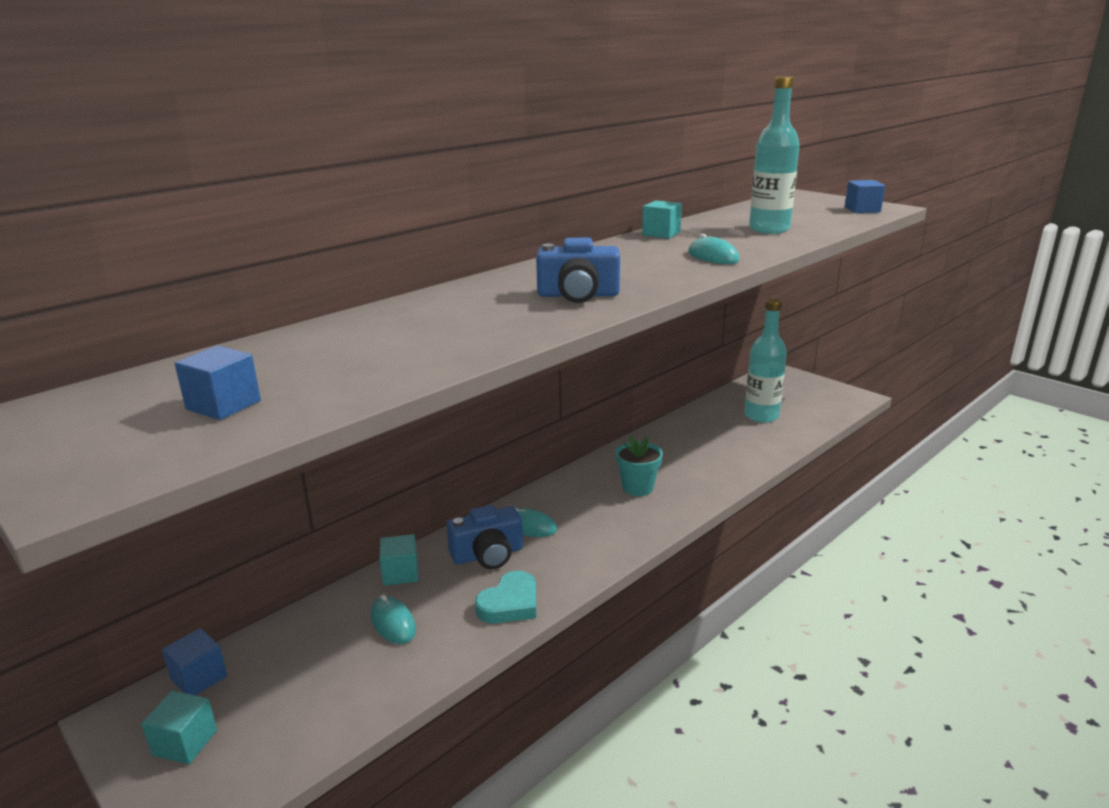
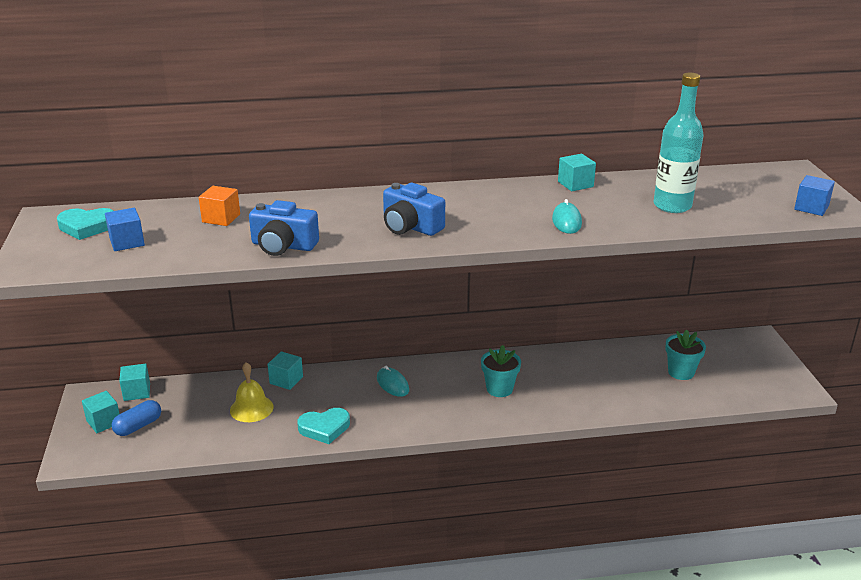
camera: 35 degrees right, 5 degrees up
blue cube [162,628,227,695] -> turquoise cube [119,364,150,401]
turquoise mouse [371,594,416,644] -> yellow bell [230,362,274,422]
blue camera [446,505,523,569] -> blue camera moved to [249,200,319,256]
turquoise bottle [744,299,787,423] -> turquoise flower pot [666,329,706,380]
none -> turquoise heart [57,208,114,240]
none -> blue capsule [112,400,161,436]
none -> orange cube [199,186,240,226]

